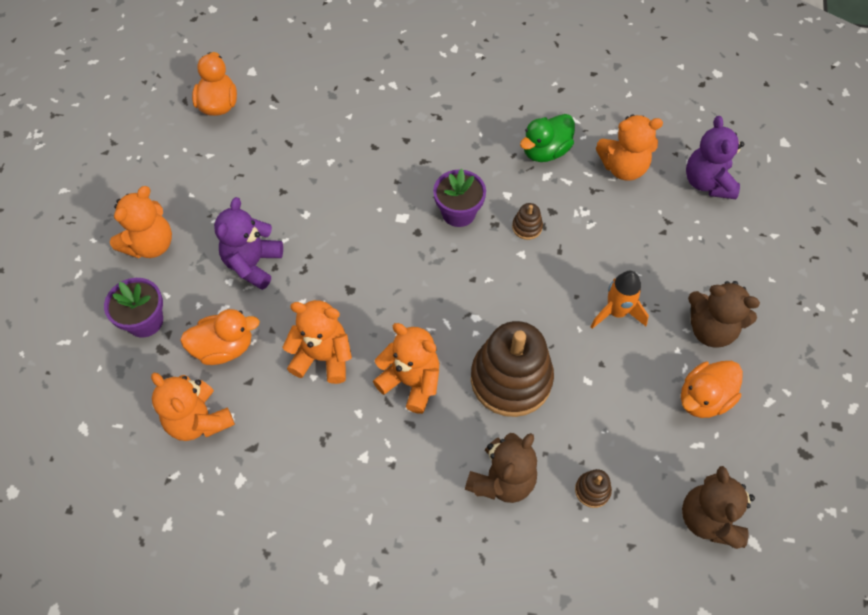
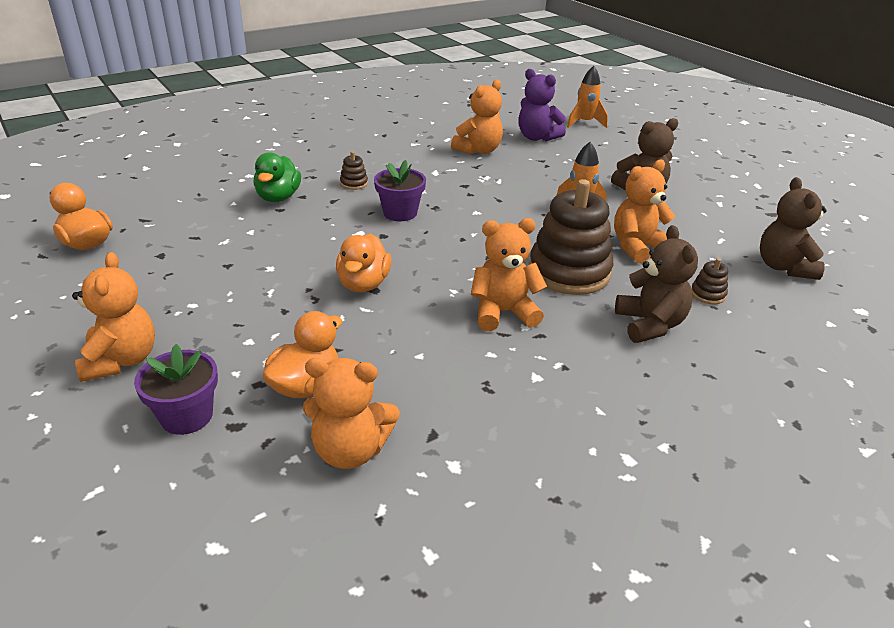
camera: 45 degrees left, 25 degrees down
purple teddy bear [214,197,283,290] -> none
orange teddy bear [282,300,352,384] -> orange teddy bear moved to [614,159,675,263]
brown stacking toy [512,203,543,240] -> brown stacking toy moved to [340,151,368,190]
green duck [520,114,575,162] -> green duck moved to [253,152,301,202]
orange duck [681,361,743,418] -> orange duck moved to [336,233,392,292]
brown teddy bear [682,466,755,549] -> brown teddy bear turned 45 degrees clockwise [760,177,827,280]
none -> orange rocket [567,66,608,128]

